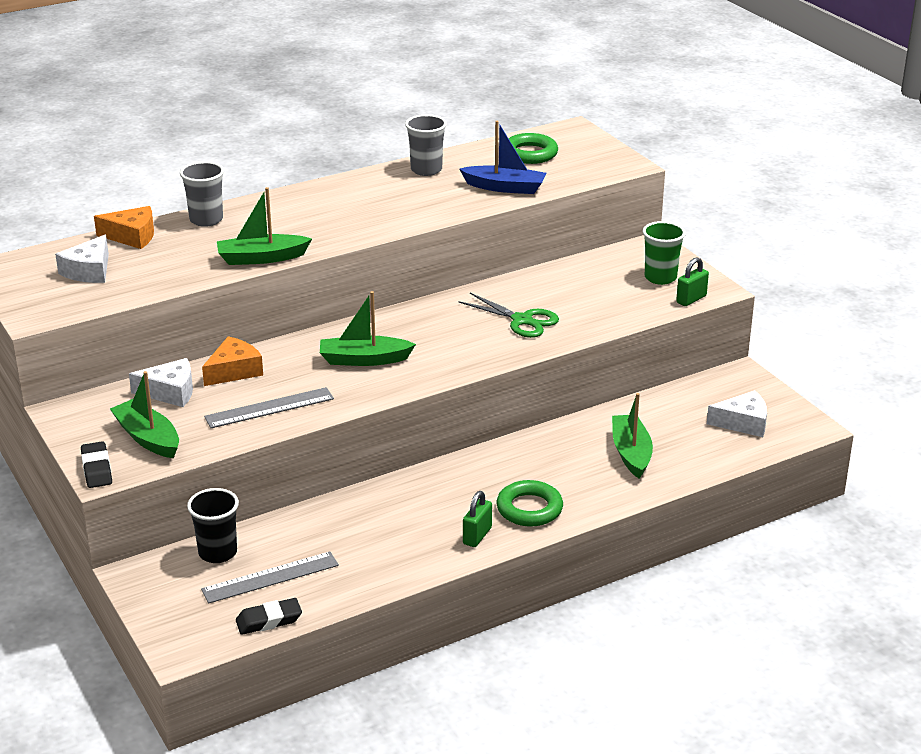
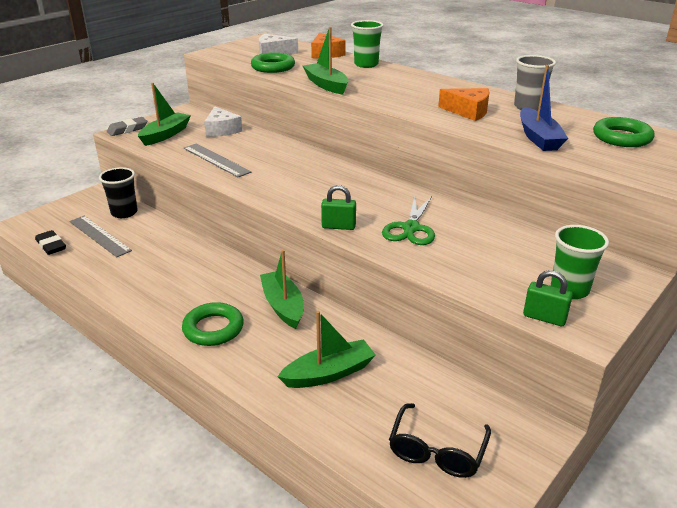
camera: 70 degrees right, 0 degrees up
black eraser [81,441,112,488] -> grey eraser [107,117,147,136]
grey cup [180,161,224,227] -> green cup [351,20,384,68]
orange cheese [202,336,263,386] -> orange cheese moved to [438,88,489,121]
green boat [320,291,416,366] -> green boat moved to [260,250,304,329]
green padlock [463,491,492,547] -> green padlock moved to [321,185,356,230]
white cheese [707,390,767,437] -> black glasses [389,403,491,478]
none -> green ring [251,52,295,73]

